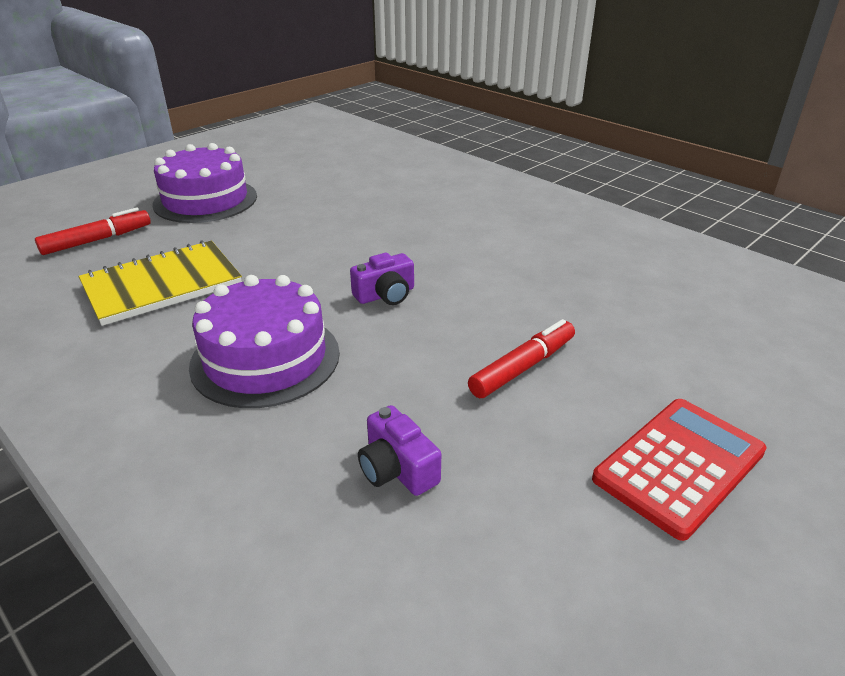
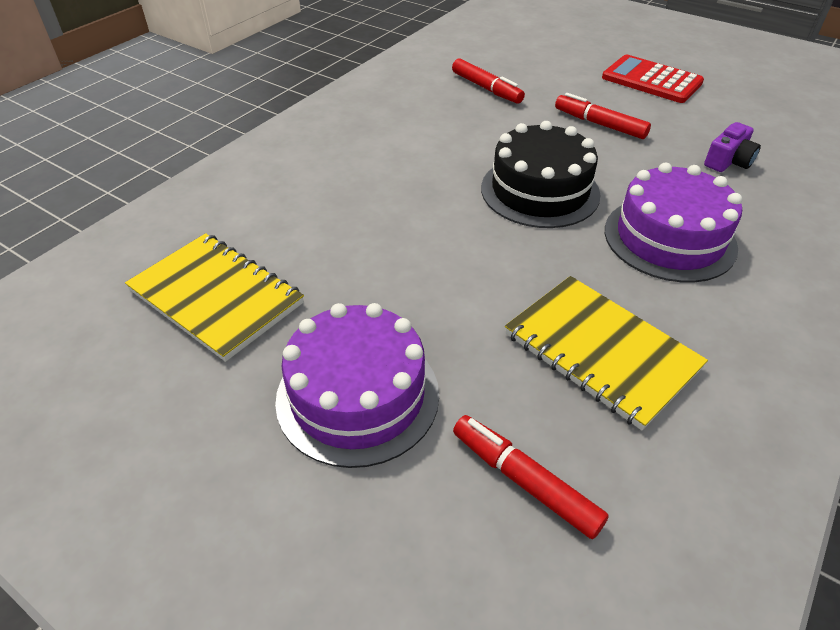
camera: 100 degrees left, 10 degrees up
purple camera [350,253,414,305] -> black cake [481,121,600,228]
none -> yellow notebook [125,233,304,362]
none -> red marker [452,58,525,104]

